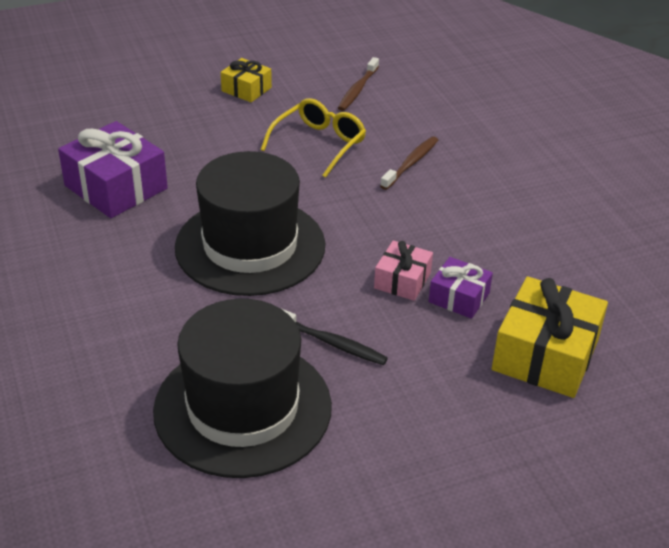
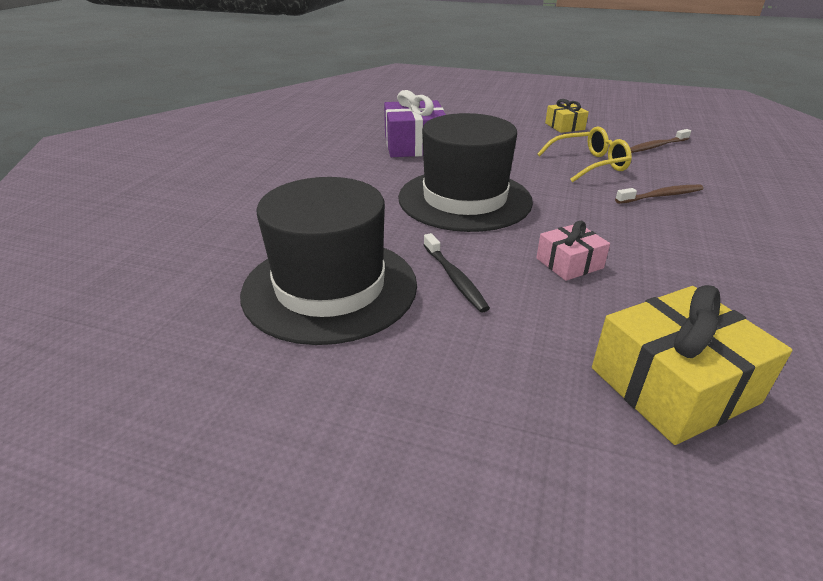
camera: 40 degrees right, 5 degrees down
purple gift [429,257,493,319] -> none

